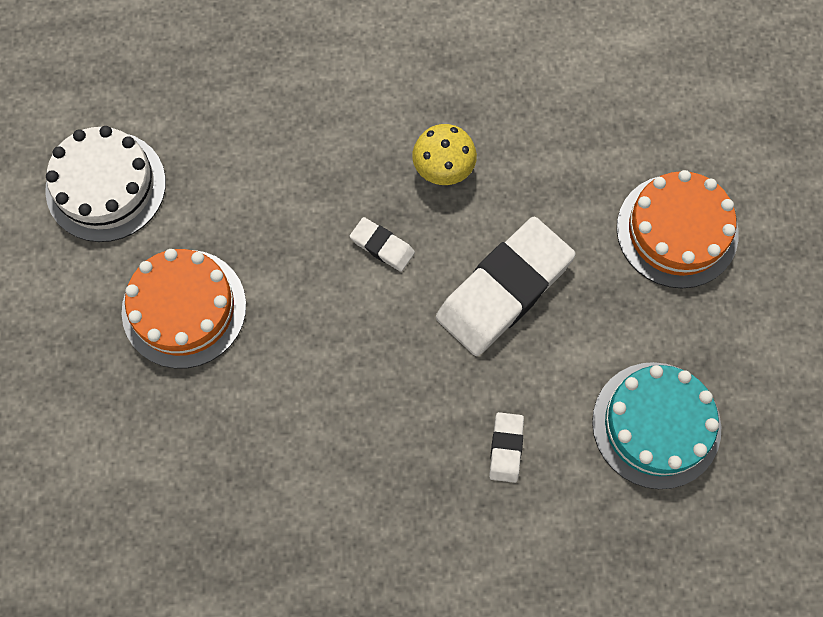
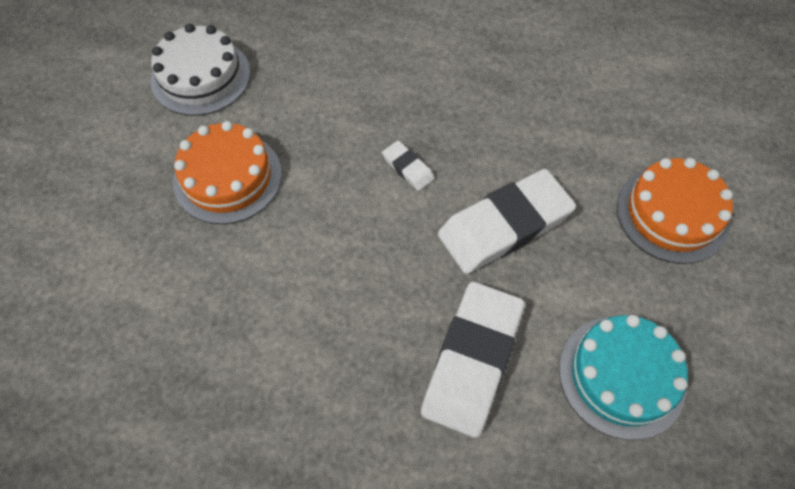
camera: 15 degrees right, 10 degrees down
yellow mushroom [412,124,477,185] -> none
white eraser [489,412,524,483] -> white eraser [421,282,525,438], size x2.24

